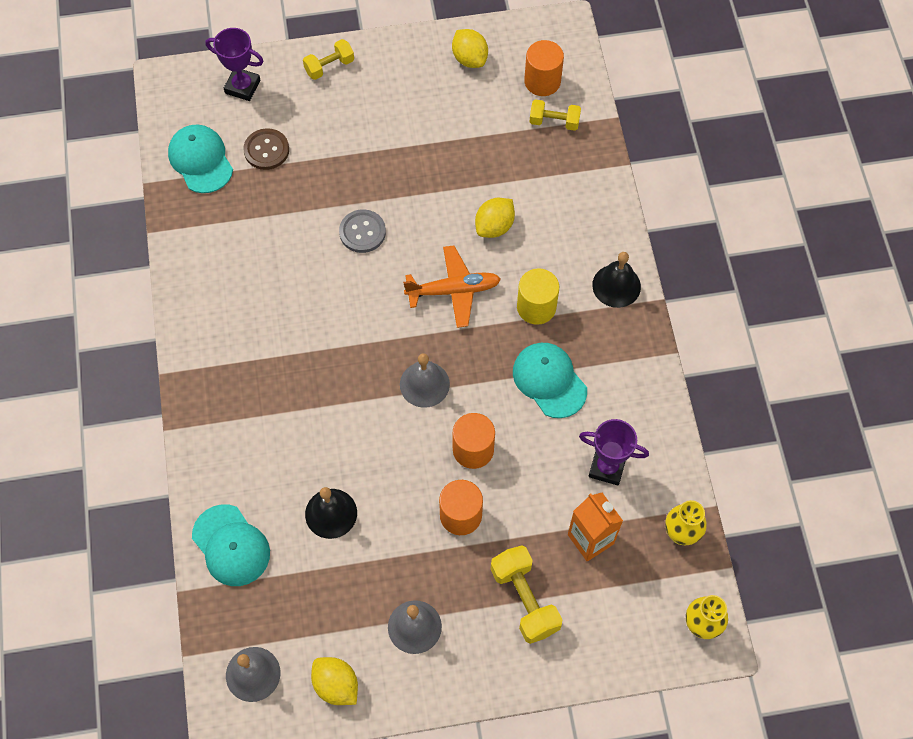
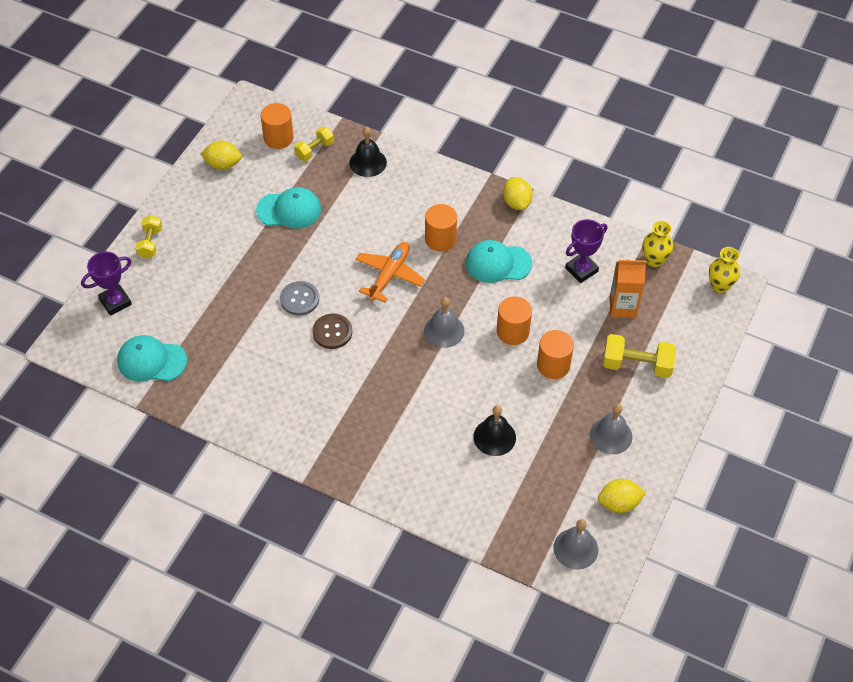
camera: 55 degrees left, 10 degrees down
turquoise cap [192,504,270,586] -> turquoise cap moved to [256,187,321,229]
brown button [243,128,289,170] -> brown button moved to [312,314,352,349]
yellow lemon [475,198,515,238] -> yellow lemon moved to [503,177,533,210]
yellow cylinder [517,268,559,325] -> orange cylinder [425,204,457,251]
black bell [592,252,641,308] -> black bell moved to [349,127,387,177]

